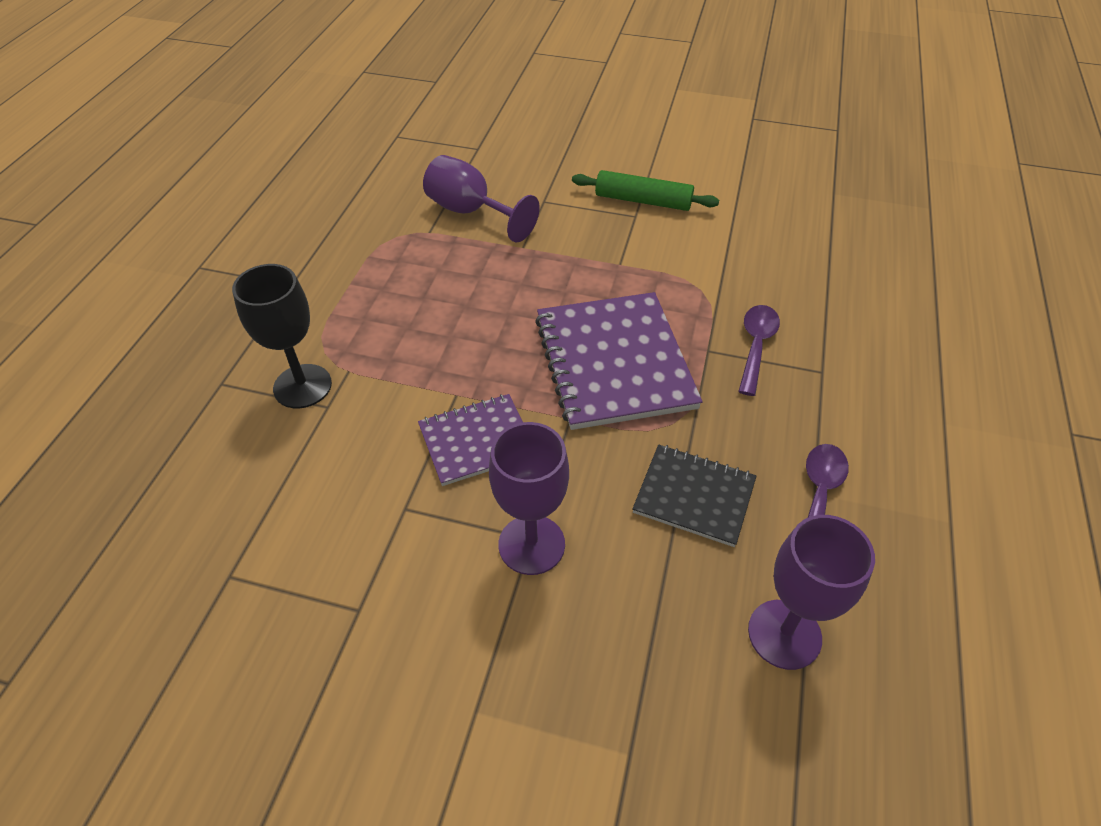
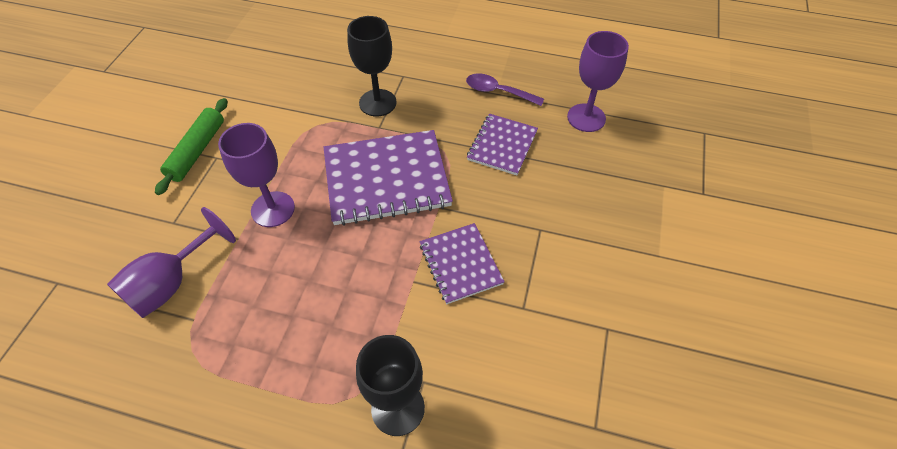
camera: 90 degrees left, 5 degrees up
purple goblet [489,422,569,575] -> purple goblet moved to [218,123,295,227]
black notebook [632,444,756,547] -> purple notebook [467,114,538,175]
purple spoon [738,305,780,396] -> black goblet [347,16,397,116]

